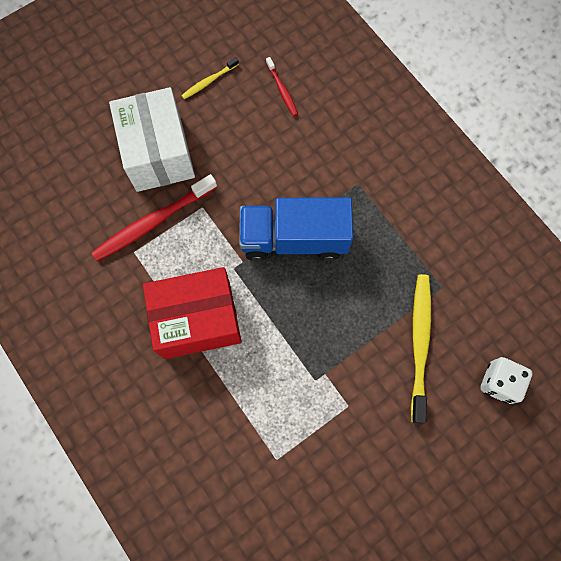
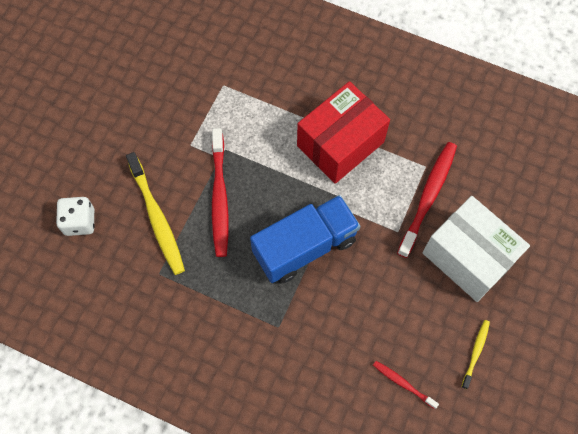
camera: 150 degrees right, 5 degrees down
none -> red toothbrush [212,128,229,257]

